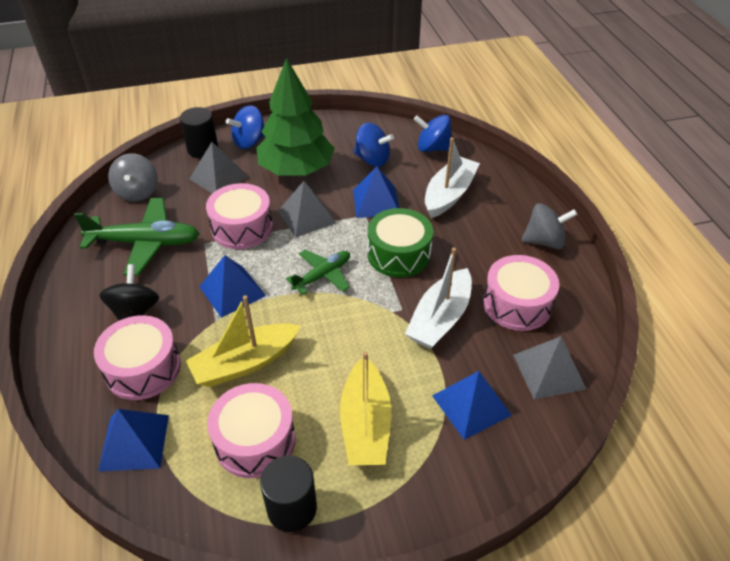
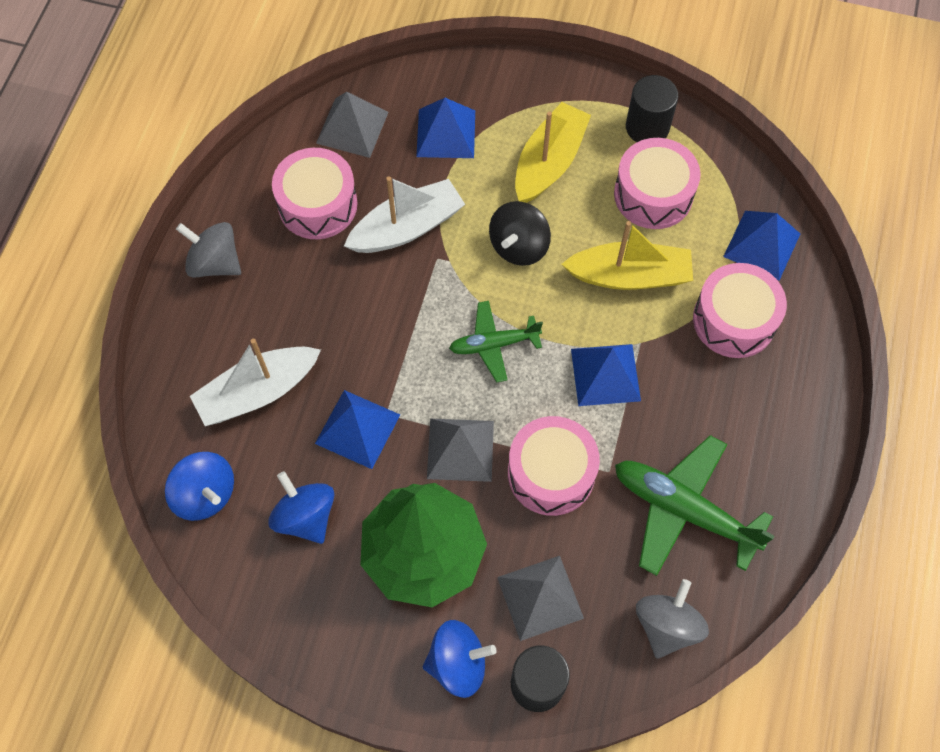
camera: 150 degrees left, 20 degrees up
black spinning top [99,264,159,321] -> black spinning top moved to [489,201,551,266]
green drum [367,208,433,277] -> none

